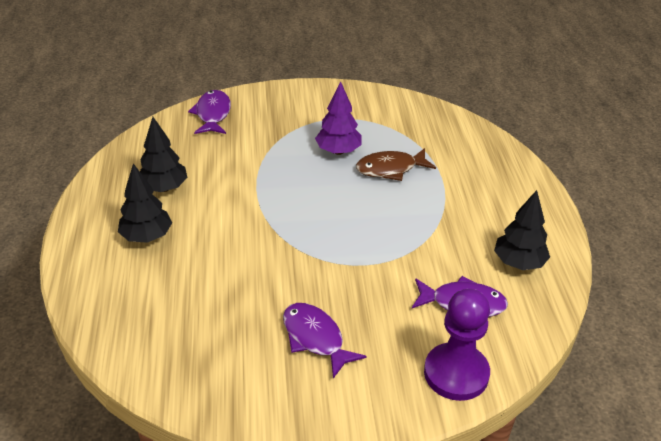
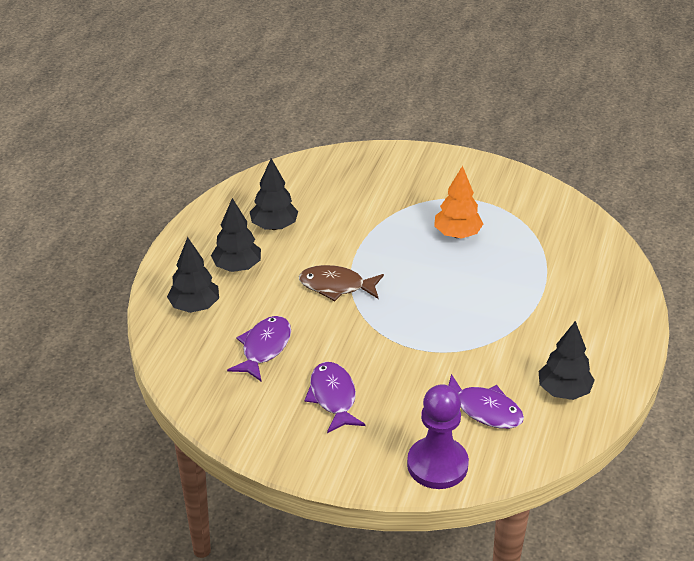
camera: 25 degrees right, 0 degrees up
purple fish [188,90,231,134] -> purple fish moved to [227,316,291,382]
purple tree [315,81,362,155] -> orange tree [434,166,483,239]
brown fish [356,148,436,181] -> brown fish moved to [299,265,384,301]
none -> black tree [167,237,219,313]

